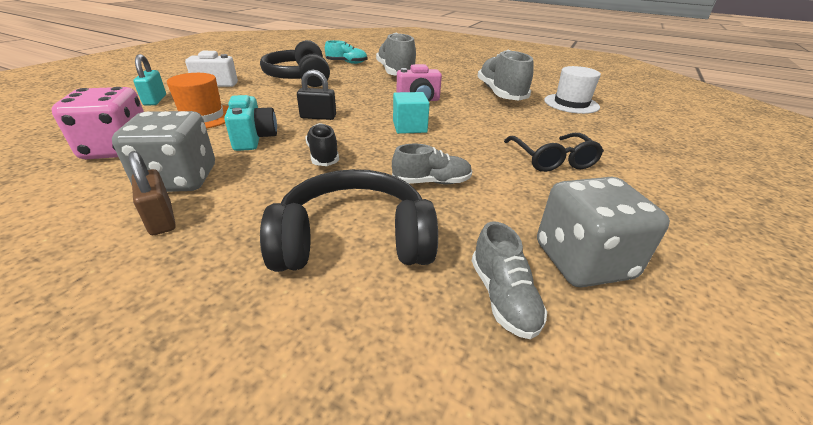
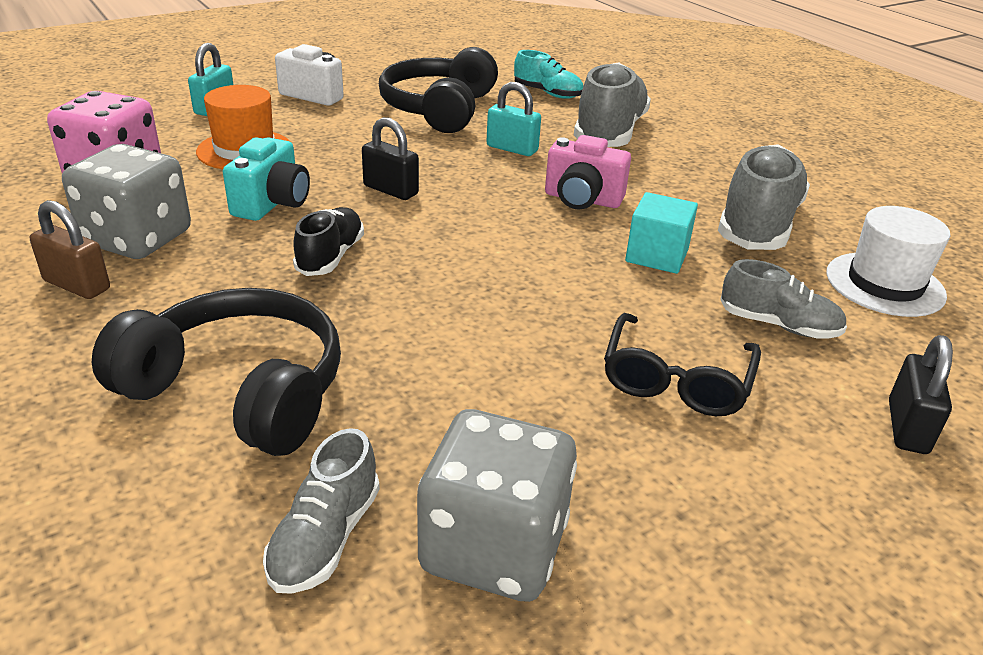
camera: 30 degrees right, 0 degrees up
brown padlock [128,151,176,235] -> brown padlock turned 60 degrees counterclockwise [30,200,110,299]
grey shoe [392,144,473,184] -> grey shoe moved to [720,259,847,339]
turquoise cube [393,92,430,134] -> turquoise cube moved to [625,192,698,274]
none -> turquoise padlock [486,82,541,156]
none -> black padlock [889,335,953,454]

